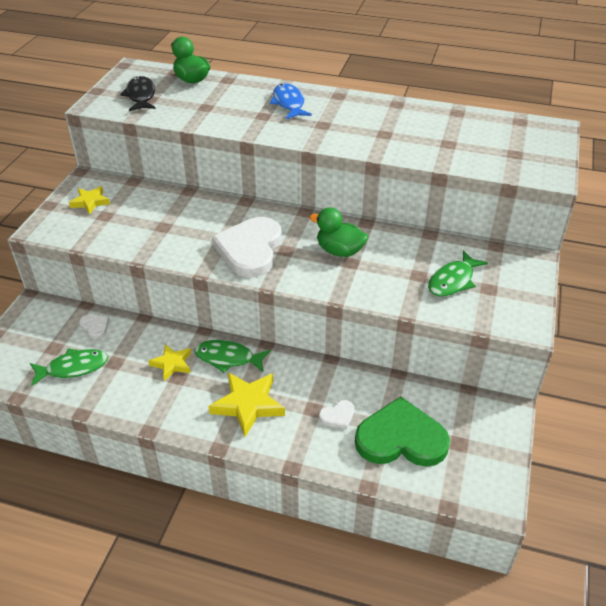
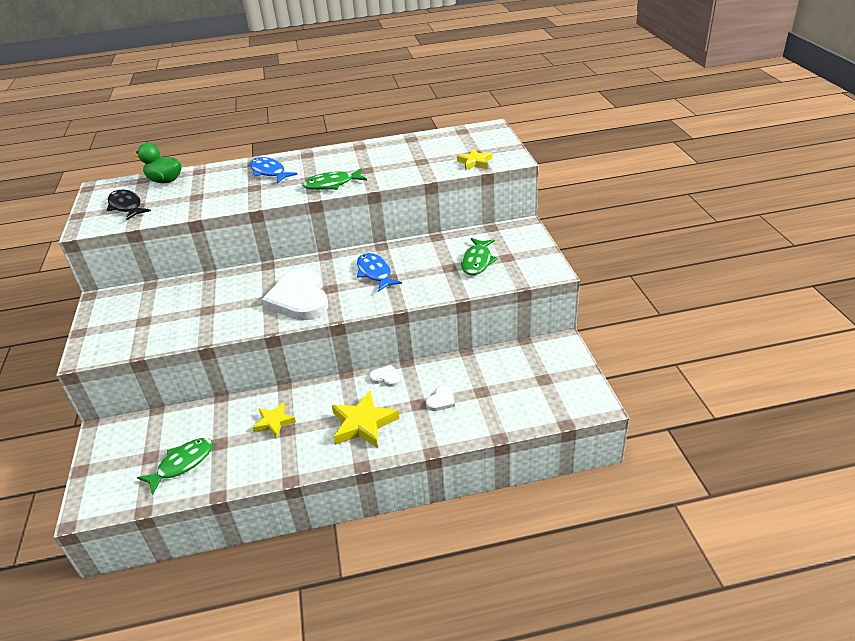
camera: 25 degrees left, 5 degrees down
yellow star [69,186,110,214] -> yellow star moved to [457,149,492,170]
white heart [79,315,109,339] -> white heart moved to [369,365,401,387]
green fish [194,340,271,373] -> green fish moved to [302,168,367,190]
green duck [309,207,368,257] -> blue fish [357,253,402,292]
green heart [355,397,450,467] -> none

